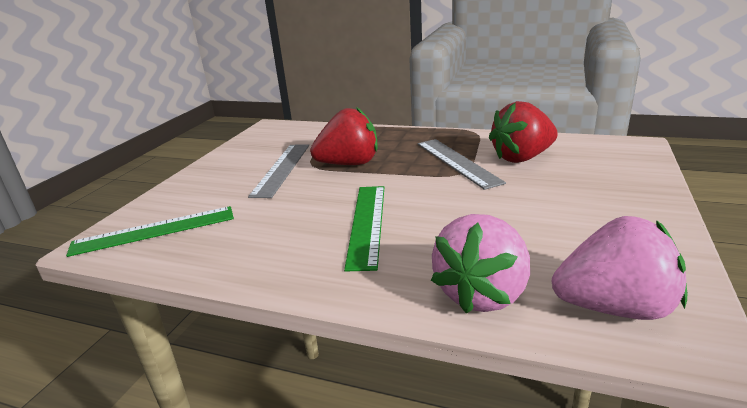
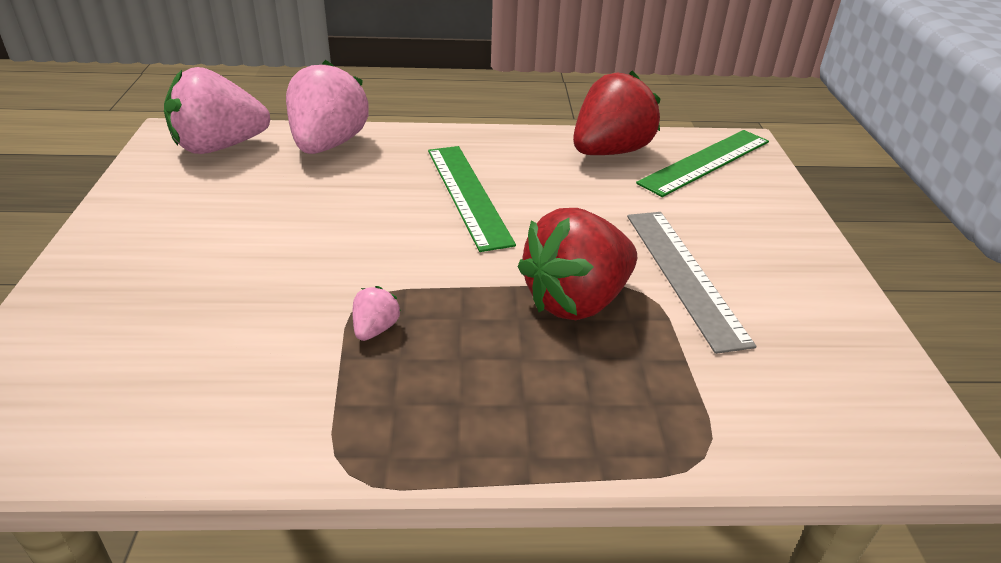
camera: 155 degrees right, 10 degrees up
grey ruler [418,139,506,190] -> pink strawberry [353,286,401,341]
red strawberry [489,101,558,163] -> red strawberry moved to [573,71,660,155]

